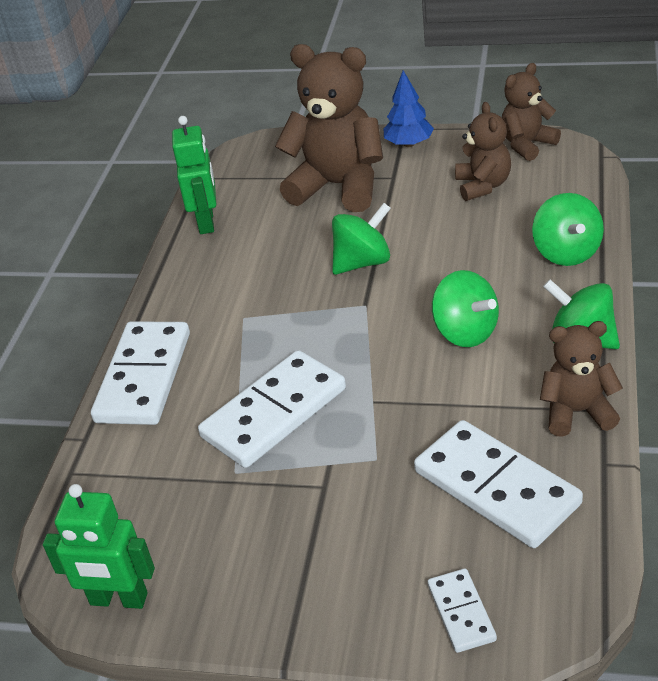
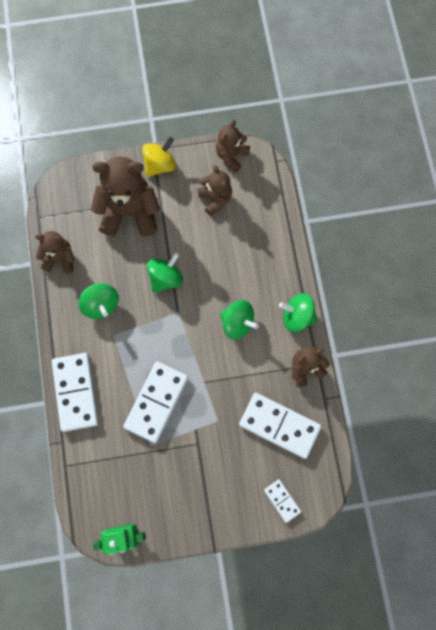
camera: 25 degrees left, 35 degrees up
green robot [172,116,216,234] -> brown teddy bear [35,231,75,274]
blue tree [384,70,434,147] -> yellow spinning top [142,137,176,177]
green spinning top [532,193,604,266] -> green spinning top moved to [78,283,119,319]

